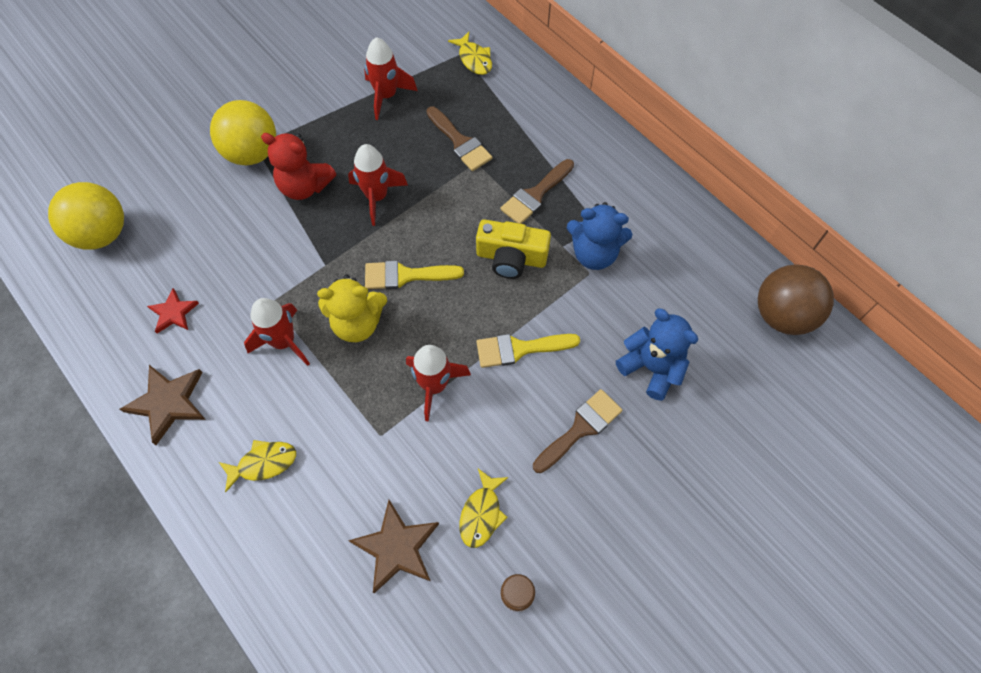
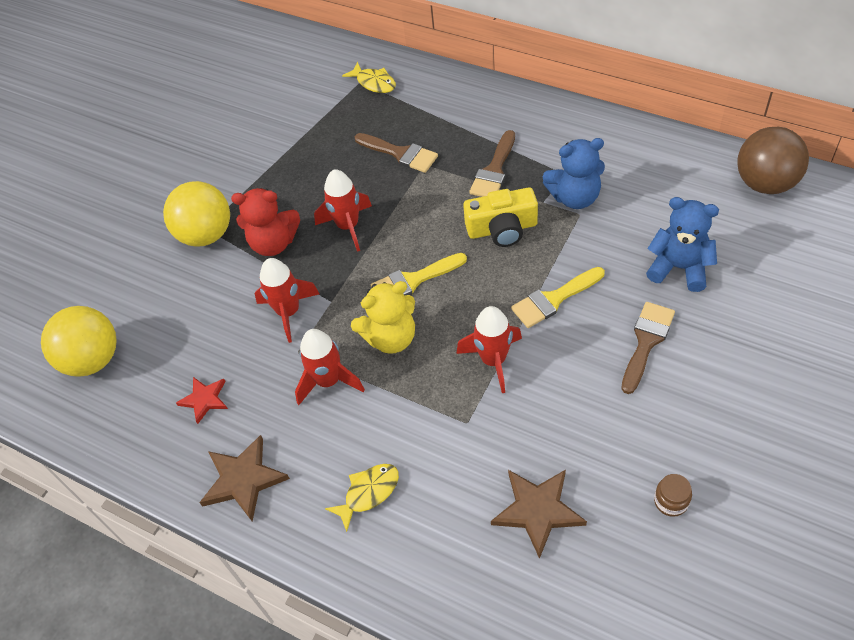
camera: 15 degrees left, 10 degrees down
red rocket [364,37,417,120] -> red rocket moved to [254,258,319,343]
yellow fish [460,469,509,548] -> none

